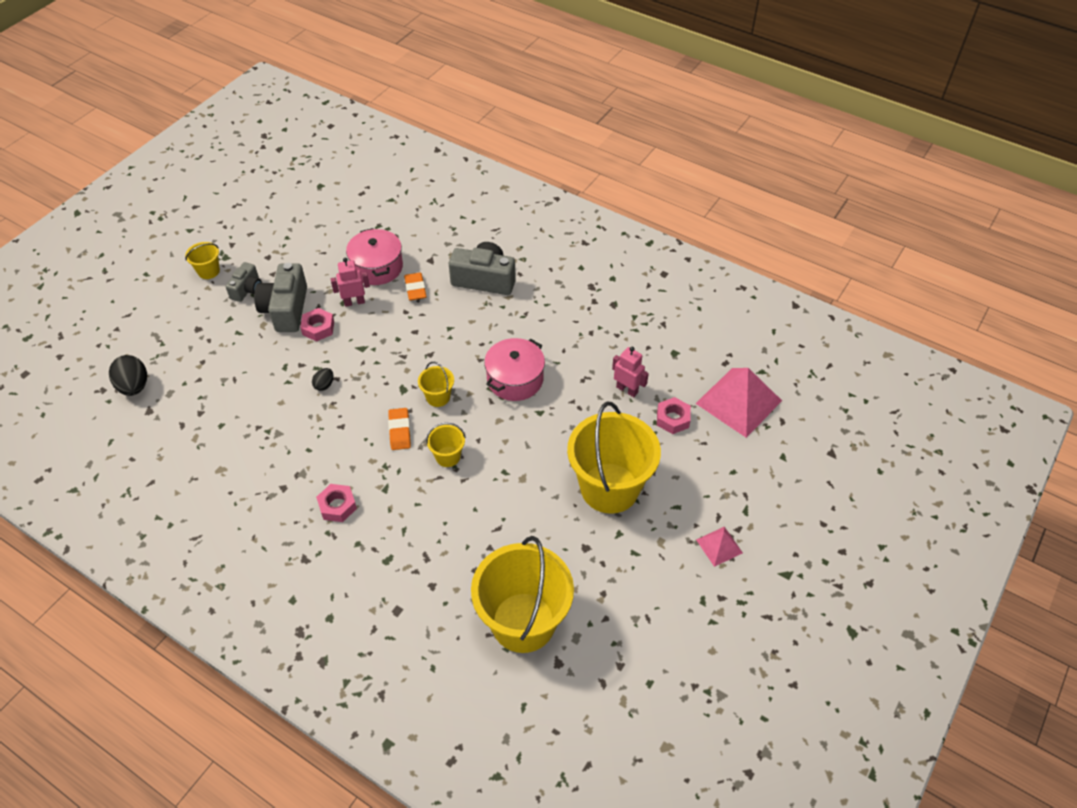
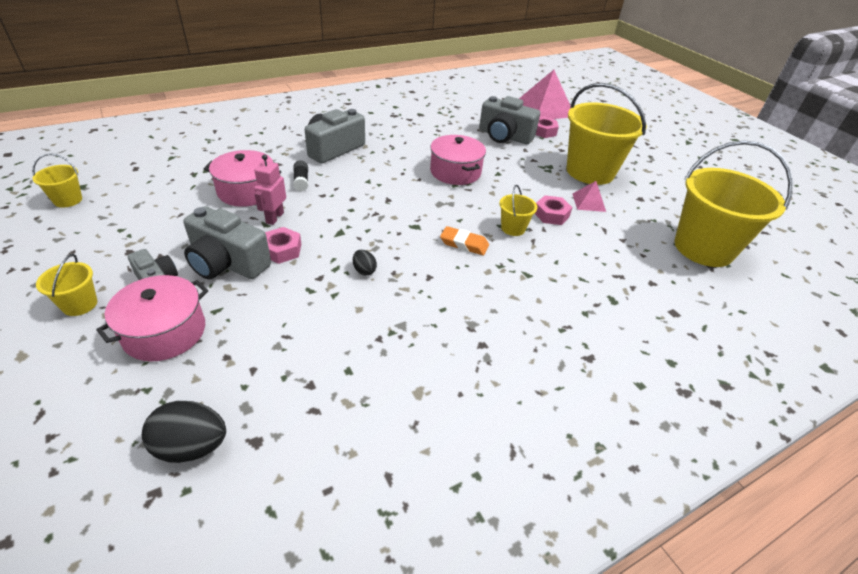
camera: 65 degrees left, 10 degrees down
pink nut [316,484,357,522] -> pink nut moved to [535,195,572,225]
orange eraser [404,272,427,301] -> black glue stick [293,160,308,191]
yellow bucket [418,362,454,407] -> yellow bucket moved to [32,153,82,207]
pink robot [612,347,649,397] -> grey camera [479,96,540,144]
pink pyramid [696,527,743,567] -> pink pyramid moved to [573,181,606,212]
none -> pink pot [96,275,208,362]

